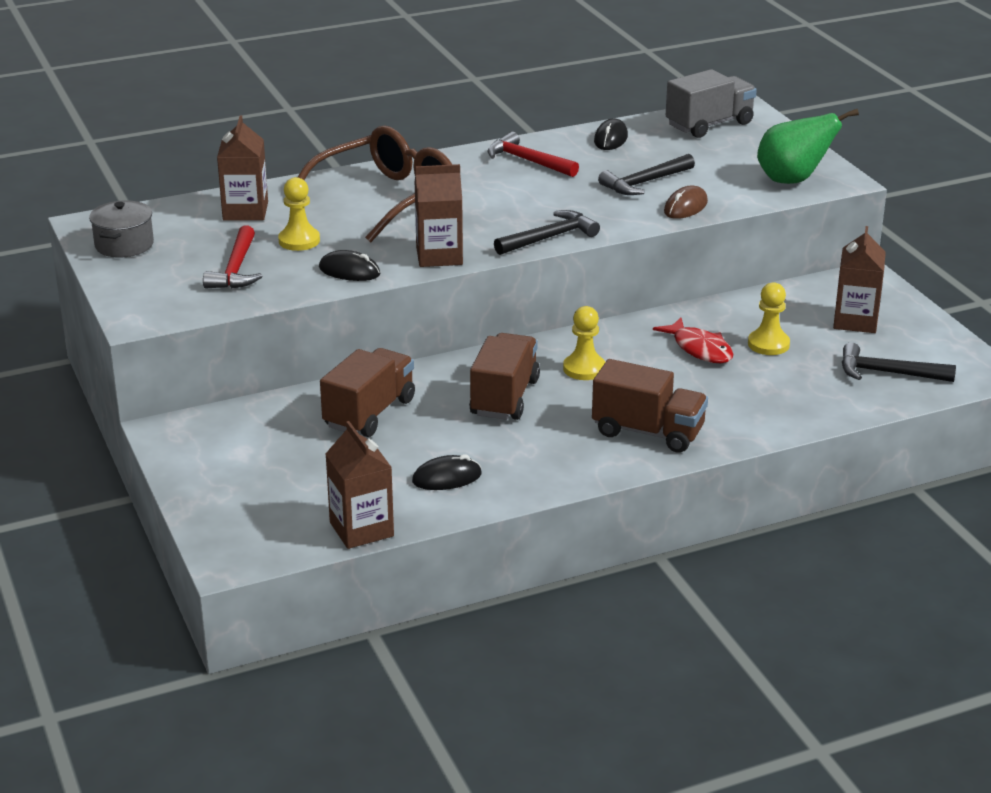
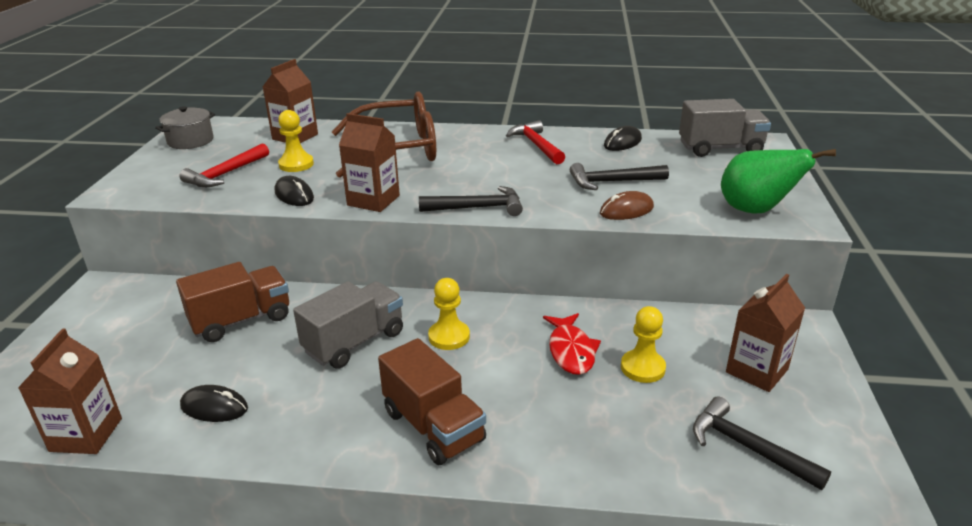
camera: 30 degrees right, 0 degrees up
brown truck [469,333,540,420] -> grey truck [293,281,403,369]

